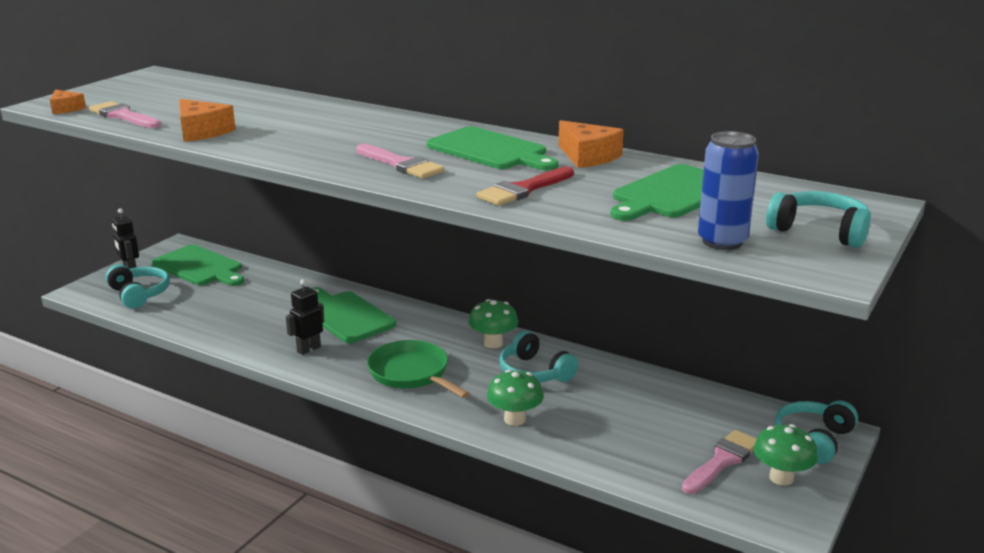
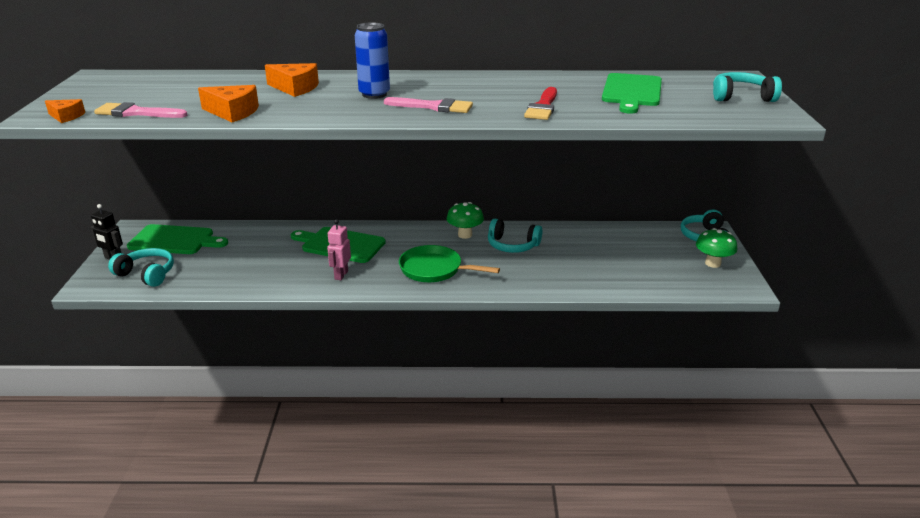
camera: 30 degrees left, 5 degrees up
black robot [286,279,324,355] -> pink robot [327,219,351,280]
green cutting board [426,126,558,171] -> none
green mushroom [487,370,544,426] -> none
orange cheese [558,120,624,168] -> orange cheese moved to [265,63,319,97]
pink brush [682,430,757,494] -> none
blue can [698,131,759,250] -> blue can moved to [355,22,390,99]

